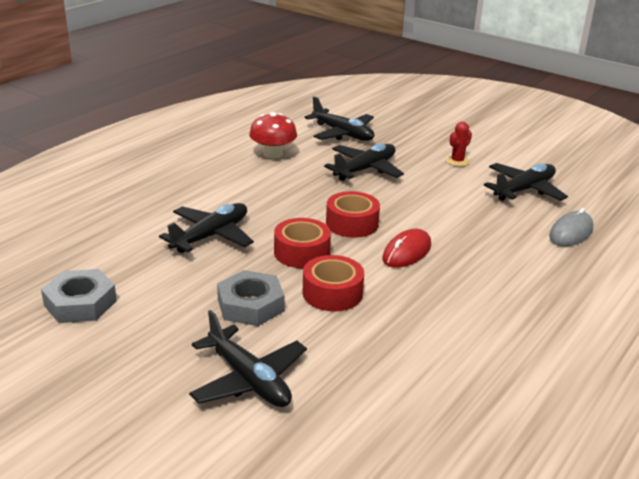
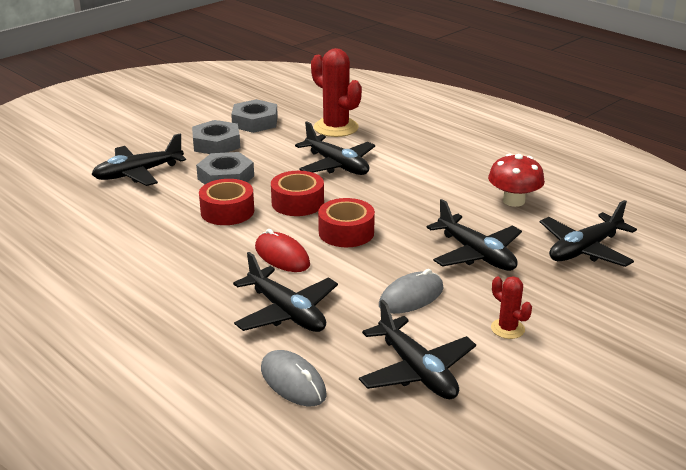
camera: 100 degrees right, 0 degrees up
none -> grey nut [192,120,240,154]
none -> black plane [233,252,338,332]
none -> red cactus [311,48,362,137]
none -> grey mouse [379,269,443,314]

